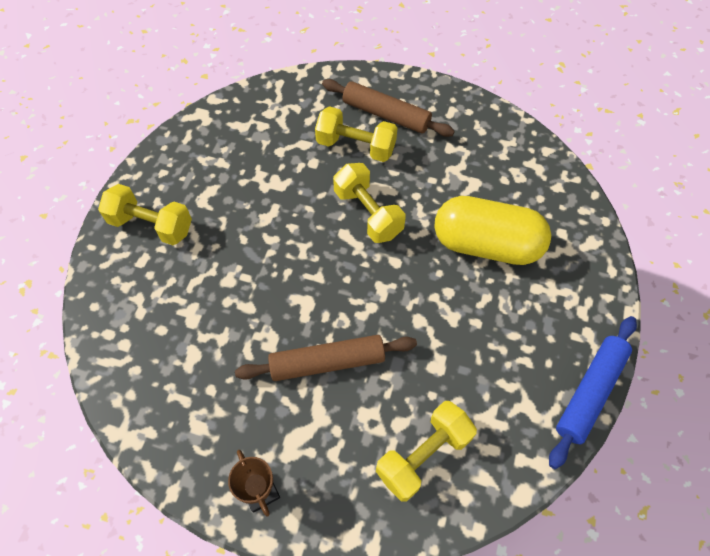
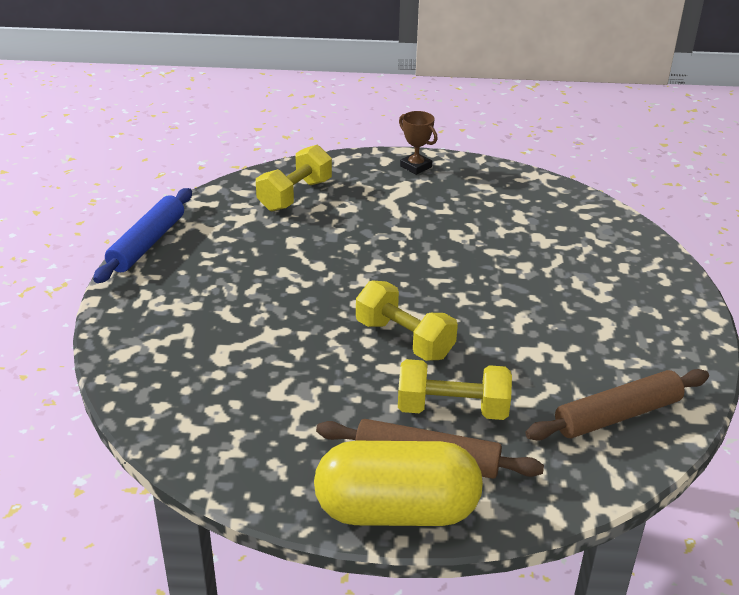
camera: 165 degrees right, 25 degrees down
yellow dumbbell [98,184,192,245] -> none
brown rolling pin [235,335,417,381] -> brown rolling pin moved to [525,369,709,441]
yellow capsule [434,196,551,265] -> yellow capsule moved to [314,441,483,526]

